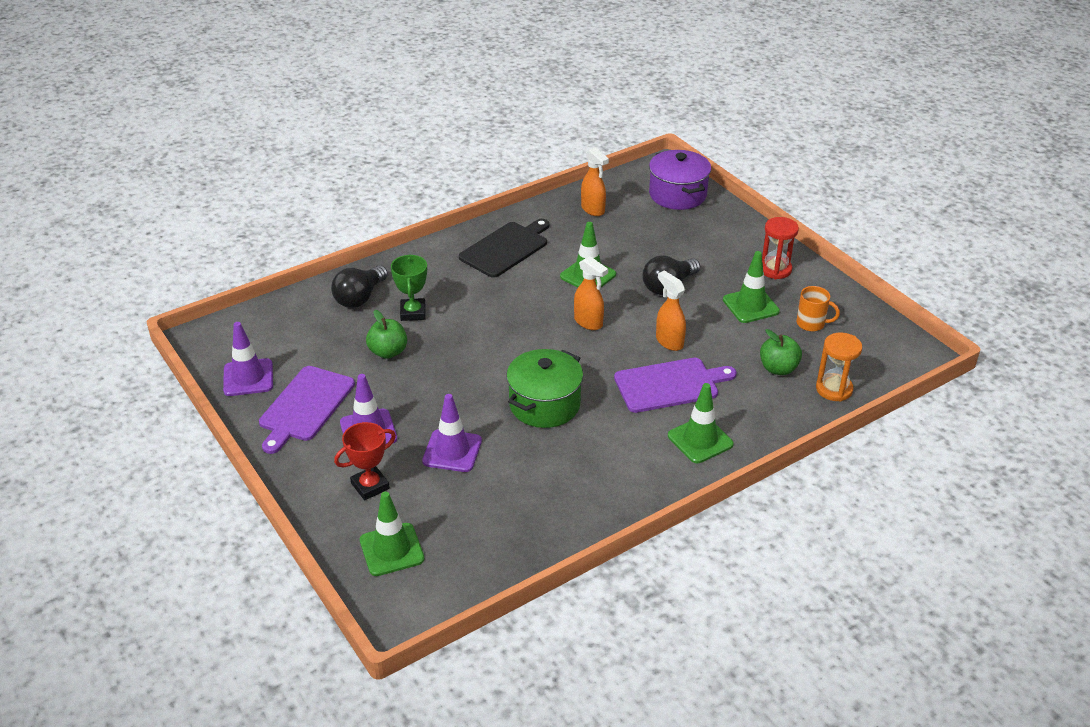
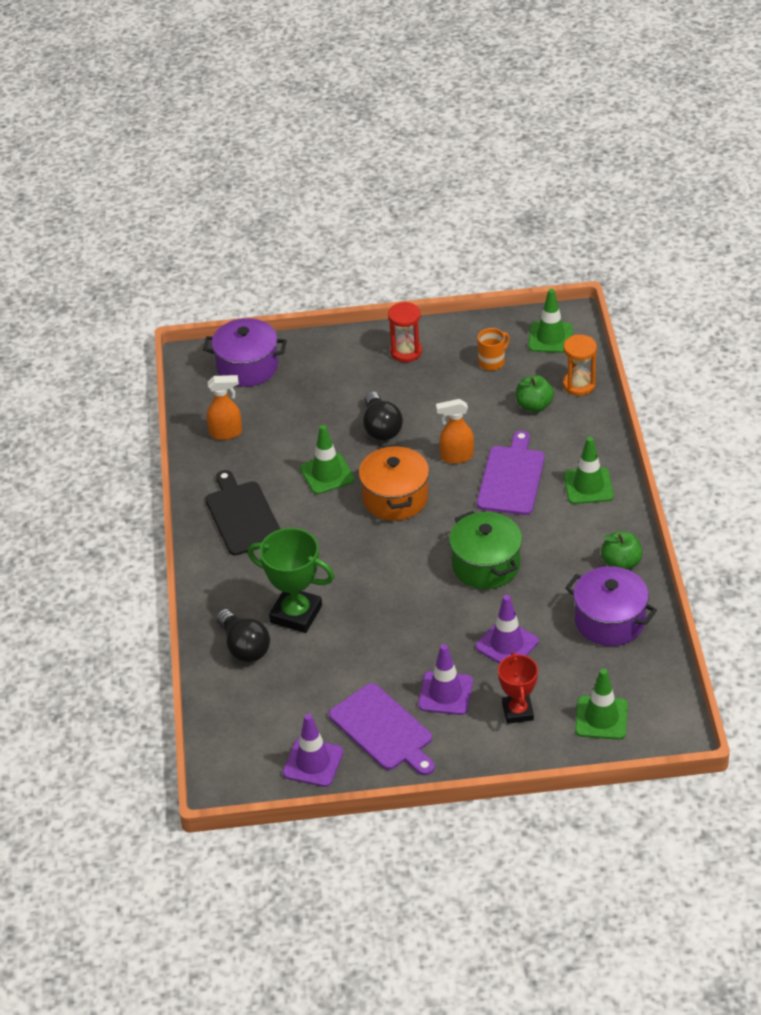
camera: 60 degrees left, 5 degrees up
green apple [366,310,407,359] -> green apple moved to [601,531,643,570]
green trophy [391,255,427,321] -> green trophy [248,528,335,633], size x1.53
orange spray bottle [574,256,608,330] -> orange pot [359,444,429,521]
green traffic cone [723,251,780,323] -> green traffic cone moved to [528,289,573,353]
none -> purple pot [565,566,657,646]

